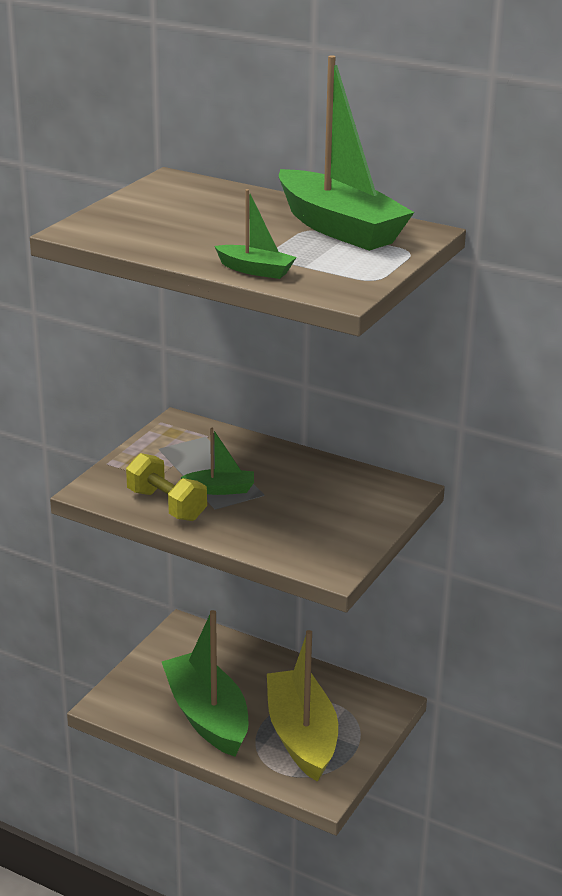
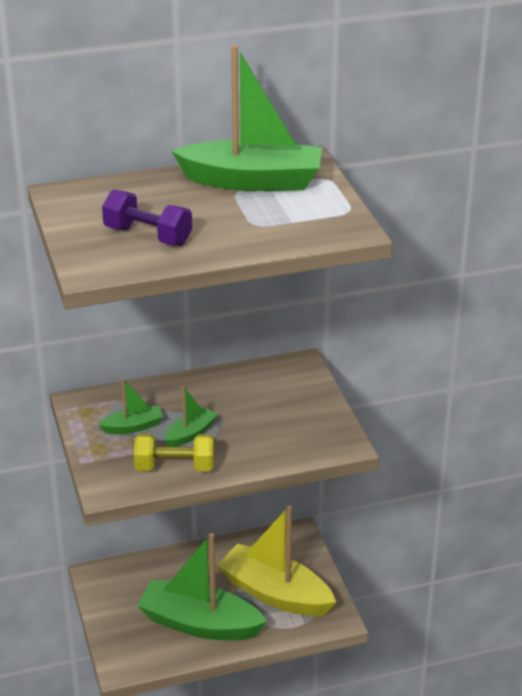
camera: 45 degrees left, 5 degrees up
green boat [215,189,297,279] -> green boat moved to [98,378,163,434]
none -> purple dumbbell [102,190,192,246]

